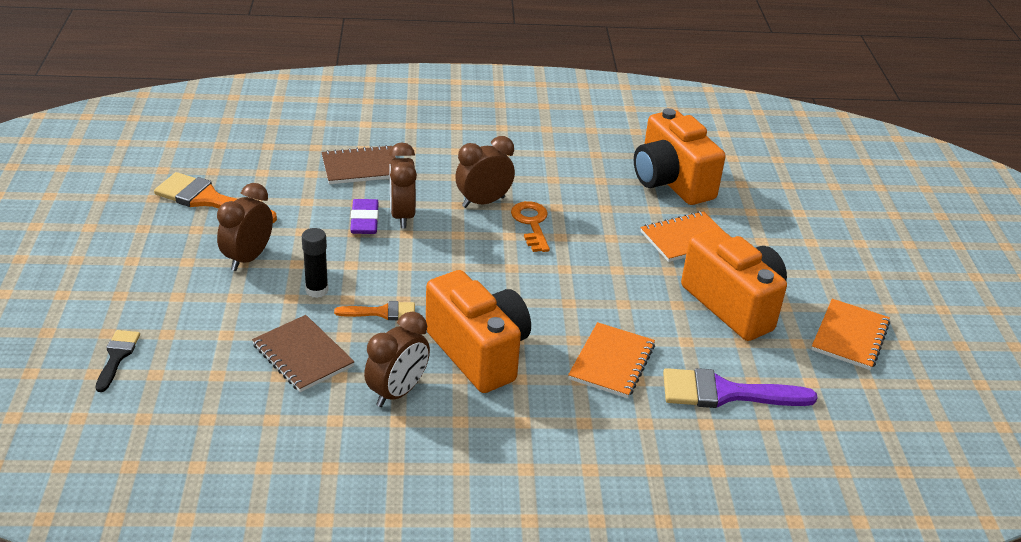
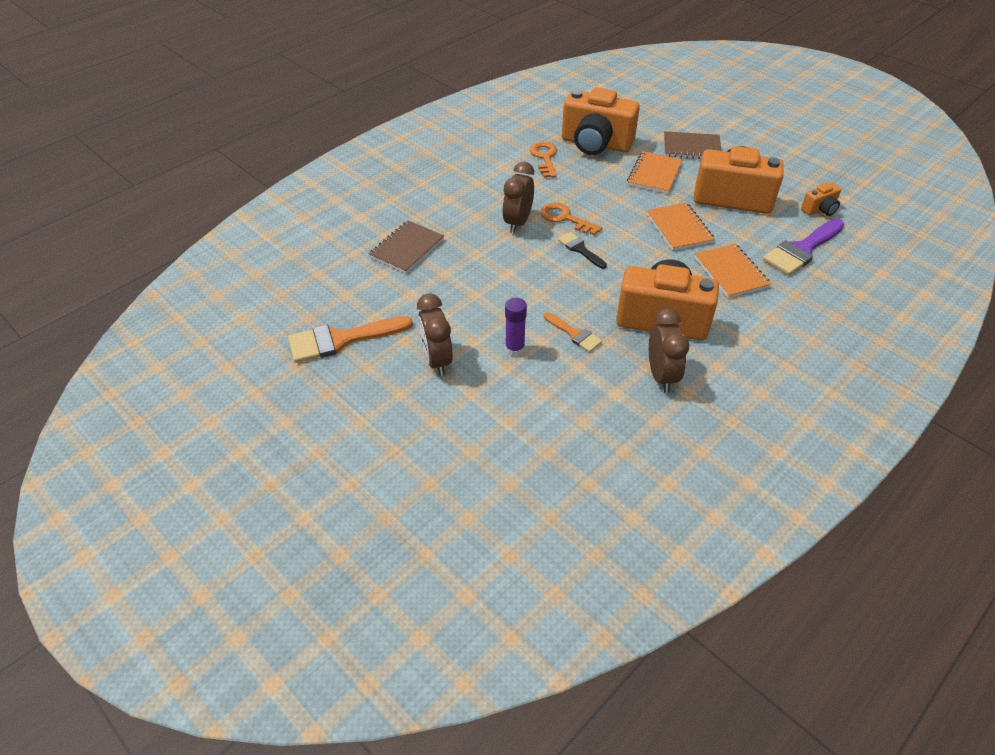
camera: 40 degrees left, 10 degrees up
black brush [95,330,140,392] -> black brush moved to [558,232,607,269]
brown notebook [252,315,355,392] -> brown notebook moved to [664,131,721,159]
black glue stick [302,228,328,298] -> purple glue stick [505,298,527,357]
orange brush [334,301,415,320] -> orange brush turned 90 degrees clockwise [544,312,602,352]
purple eraser [350,199,379,234] -> none
brown clock [389,142,417,228] -> none
orange notebook [811,299,890,370] -> orange notebook moved to [647,203,715,251]
none -> orange key [530,142,557,178]
none -> orange camera [801,183,841,216]

